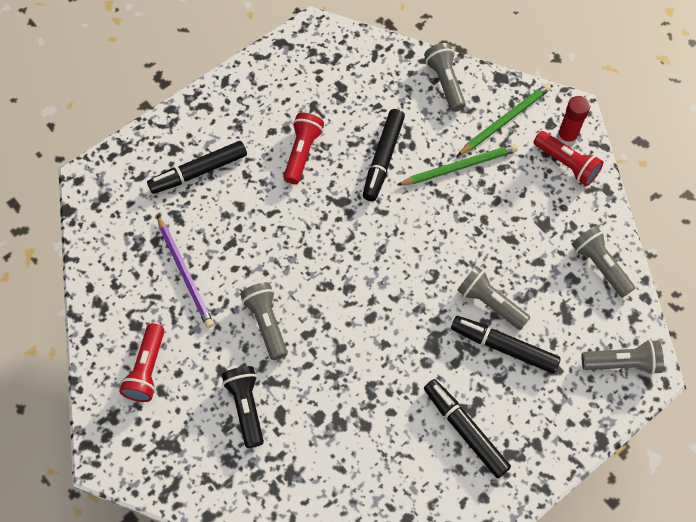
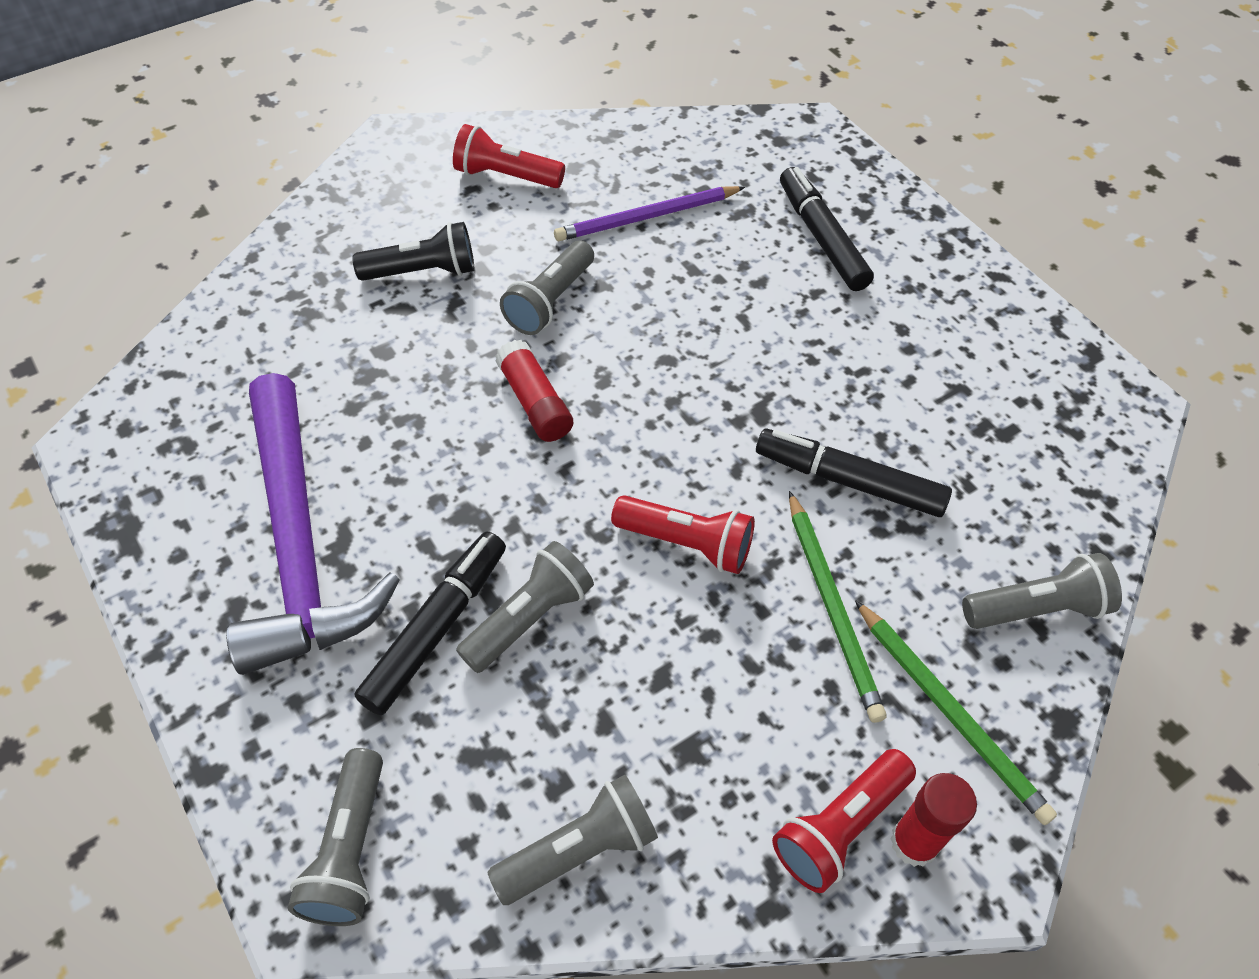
camera: 95 degrees right, 10 degrees down
grey flashlight [240,282,287,360] -> grey flashlight turned 135 degrees clockwise [500,241,594,335]
red flashlight [284,113,324,184] -> red flashlight moved to [611,495,755,574]
black marker [424,379,511,478] -> purple hammer [226,373,400,675]
none -> red glue stick [495,340,573,442]

